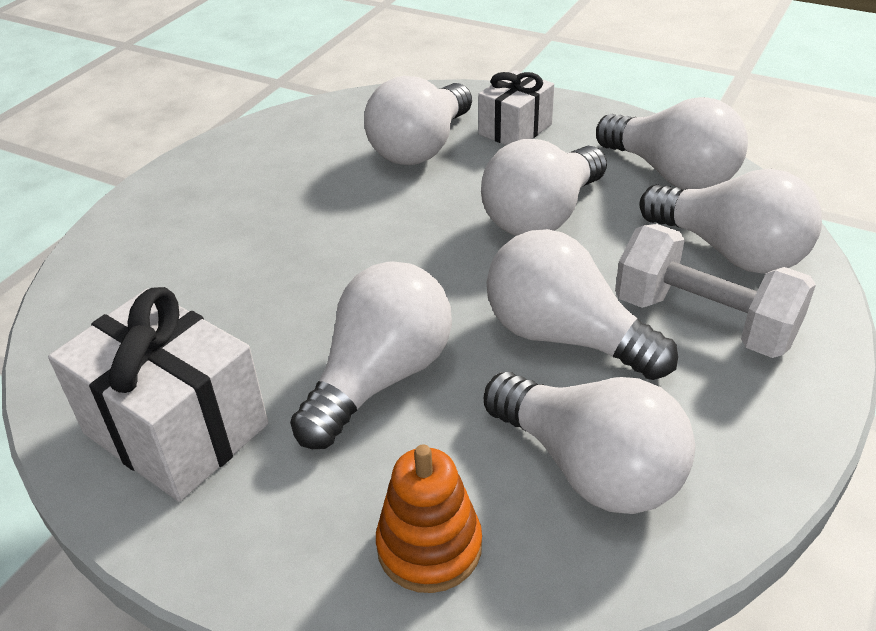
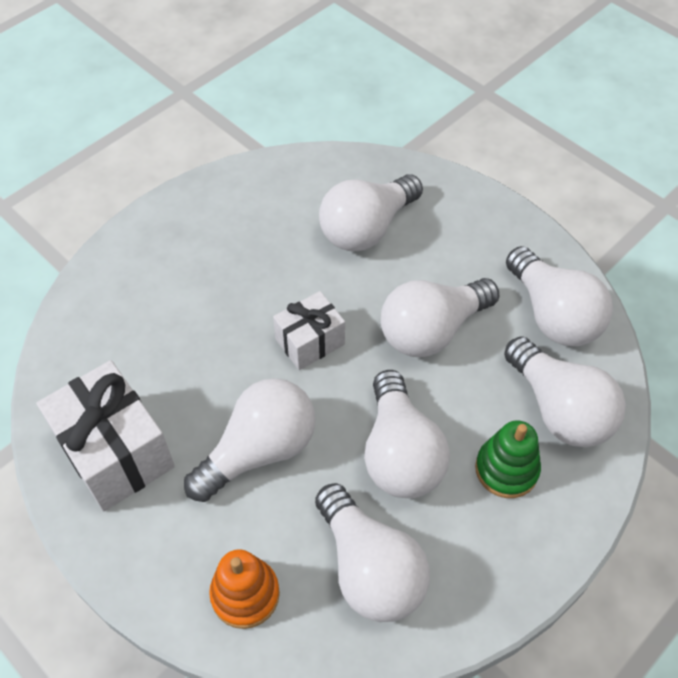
camera: 15 degrees right, 15 degrees up
white gift [478,70,554,145] -> white gift moved to [273,291,345,370]
white light bulb [487,229,678,380] -> white light bulb turned 150 degrees counterclockwise [364,370,450,498]
white dumbbell [615,224,816,358] -> green stacking toy [475,420,541,498]

